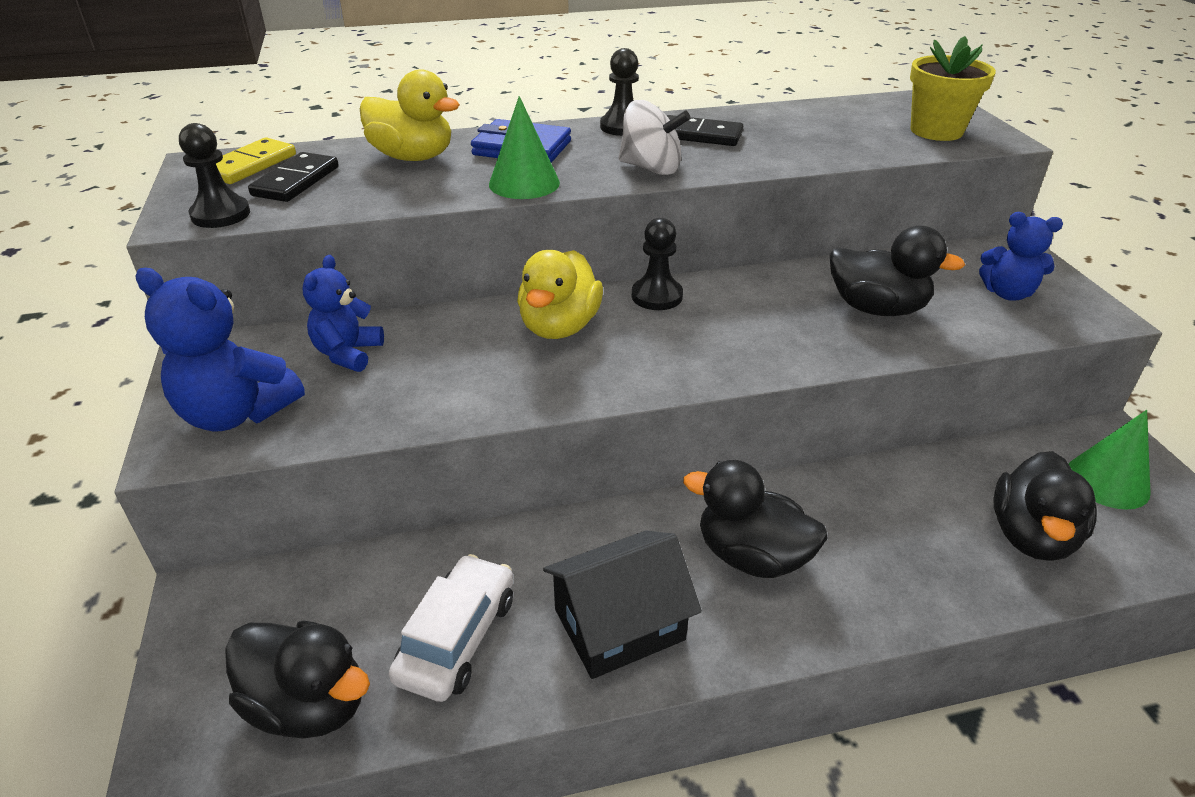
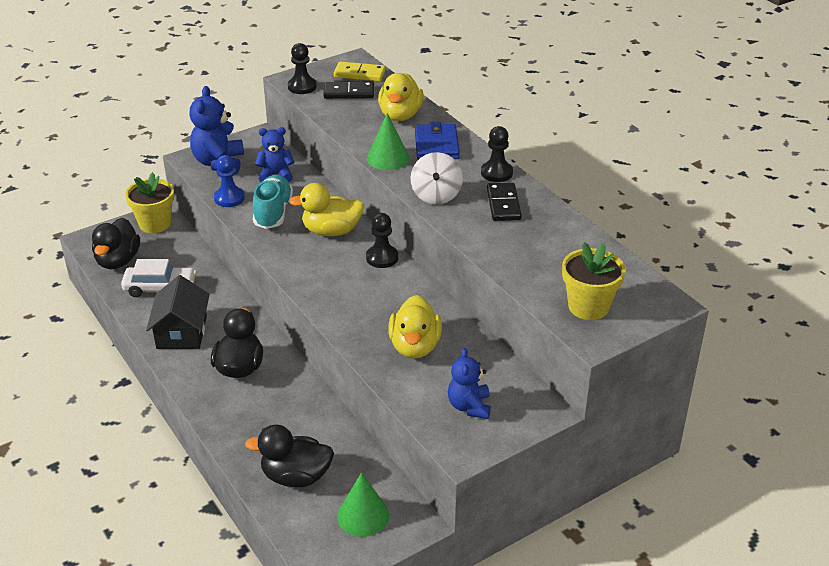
camera: 70 degrees right, 0 degrees up
black house [543,531,702,679] -> black house turned 45 degrees clockwise [146,275,210,349]
black duck [830,226,965,316] -> yellow duck [388,295,442,359]
none -> yellow flower pot [125,172,174,233]
none -> blue pawn [214,155,245,207]
none -> turquoise shoe [253,175,293,229]

